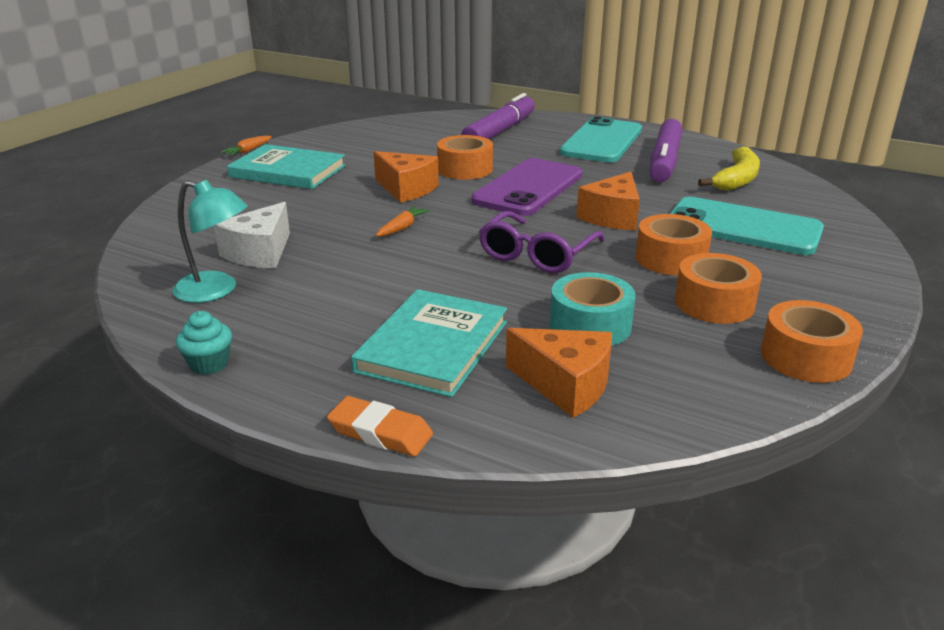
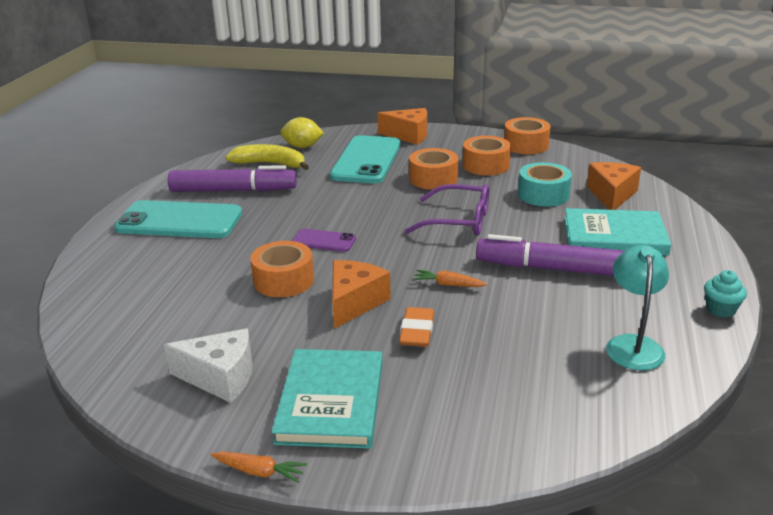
camera: 105 degrees left, 0 degrees up
white cheese [214,202,290,268] -> white cheese moved to [164,329,253,403]
orange eraser [327,396,433,456] -> orange eraser moved to [399,307,434,347]
purple marker [461,93,535,139] -> purple marker moved to [476,234,624,276]
purple phone [471,158,582,216] -> purple phone [292,229,356,252], size x0.49
orange cheese [576,172,640,230] -> orange cheese moved to [377,108,427,145]
none -> yellow lemon [280,117,324,148]

